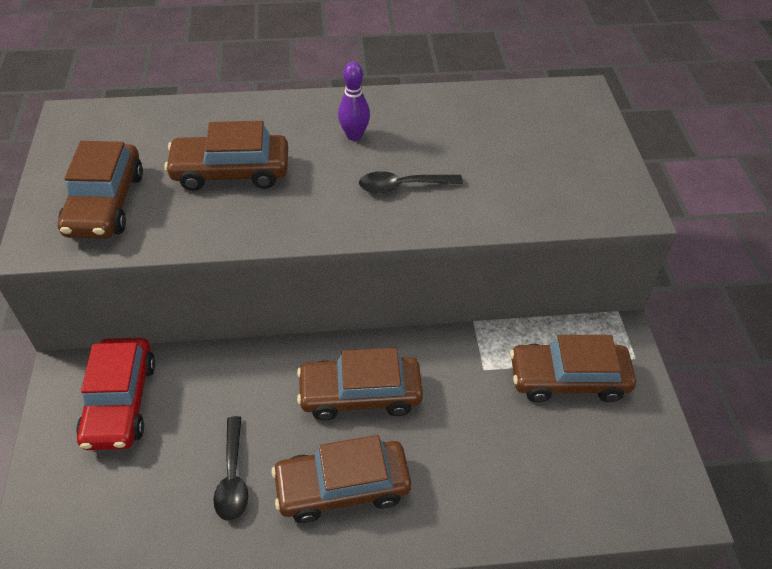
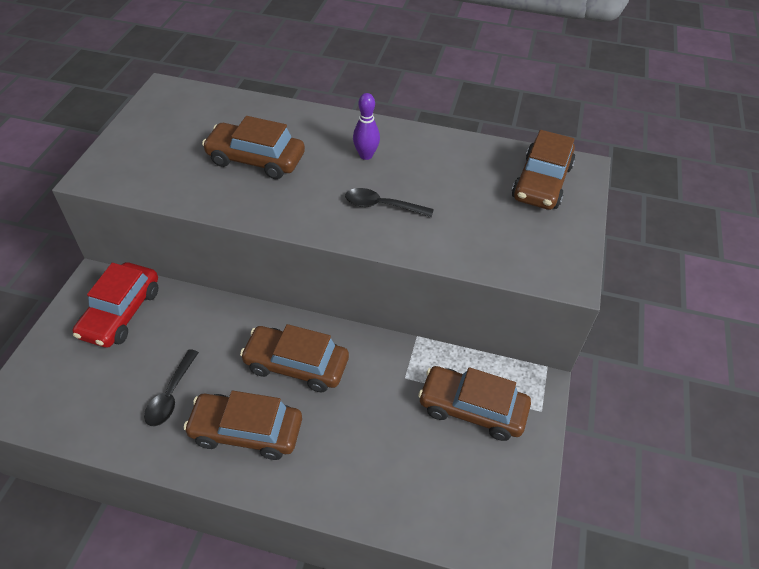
camera: 20 degrees right, 0 degrees up
brown car [58,141,143,239] -> brown car moved to [512,130,575,210]

